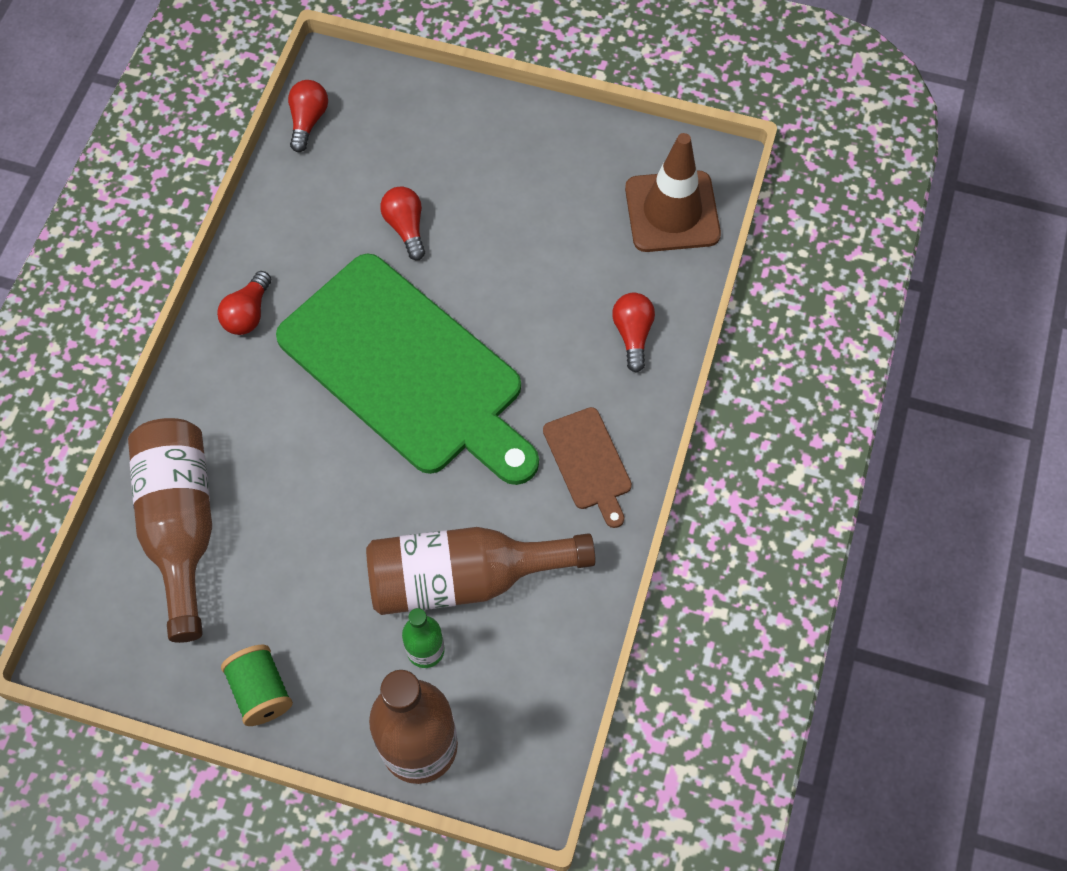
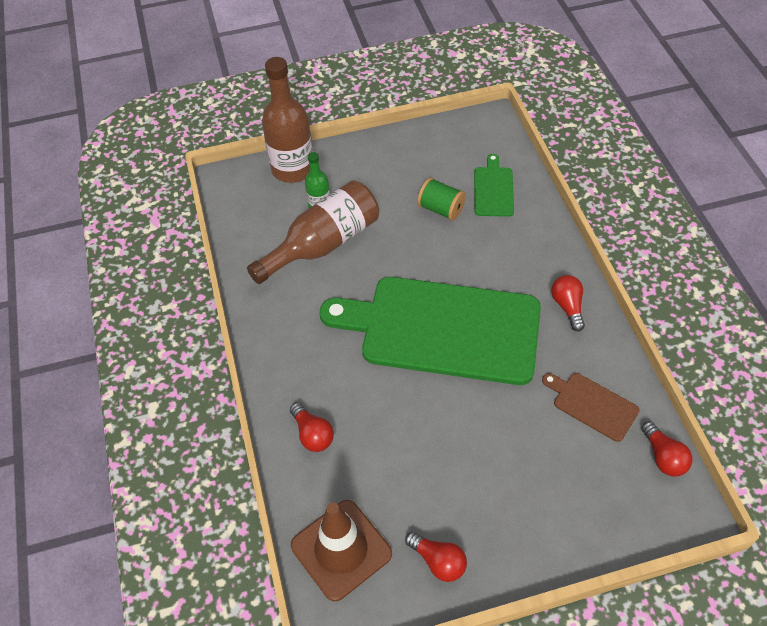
camera: 150 degrees right, 10 degrees down
brown bottle [128,418,212,643] -> green cutting board [474,154,514,217]
green spool [221,645,293,726] -> green spool moved to [417,178,466,221]
red light bulb [380,187,425,260] -> red light bulb moved to [405,531,467,582]
brown cutting board [543,407,632,528] -> brown cutting board moved to [542,373,640,442]

